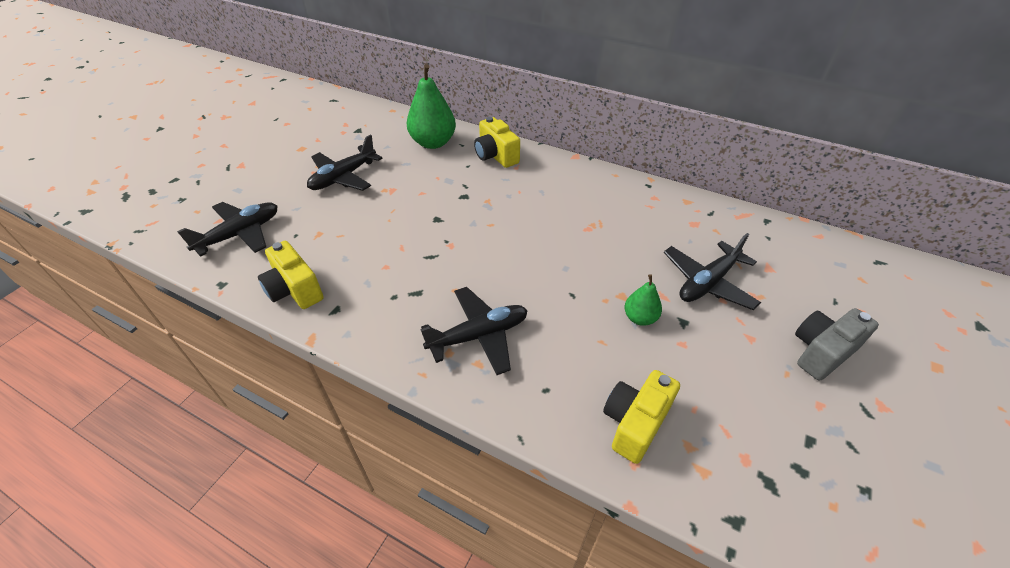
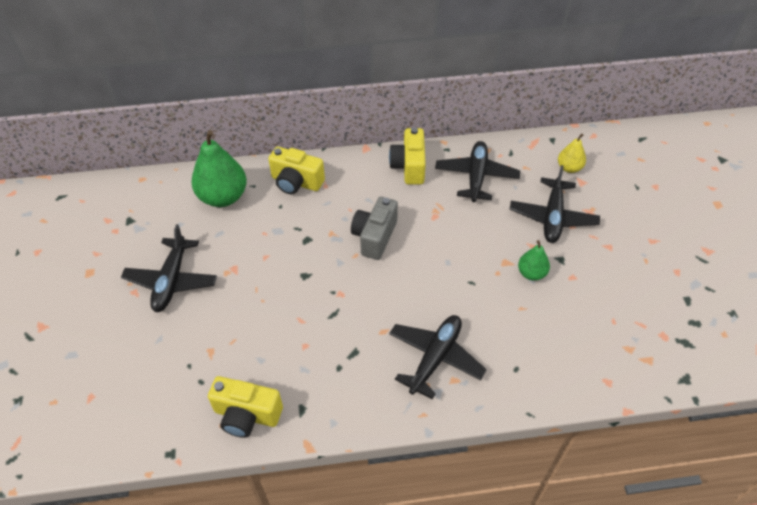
camera: 35 degrees left, 5 degrees up
black plane [177,202,277,257] -> black plane moved to [435,141,520,202]
yellow camera [603,370,680,464] -> yellow camera moved to [389,127,426,184]
grey camera [795,308,879,381] -> grey camera moved to [351,197,398,260]
none -> yellow pear [558,134,586,173]

